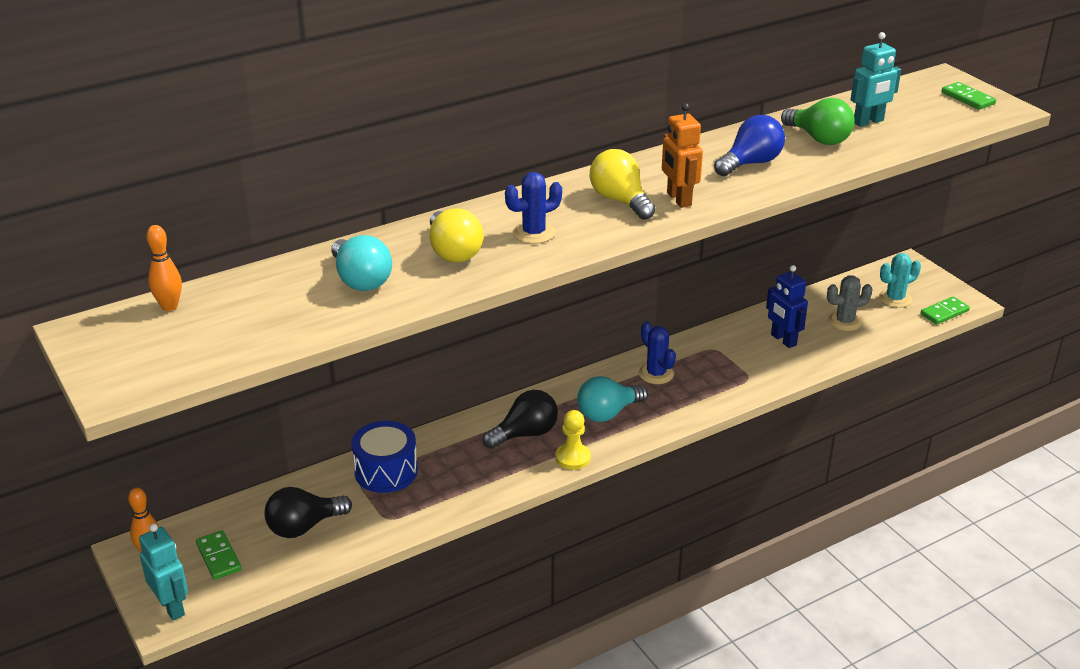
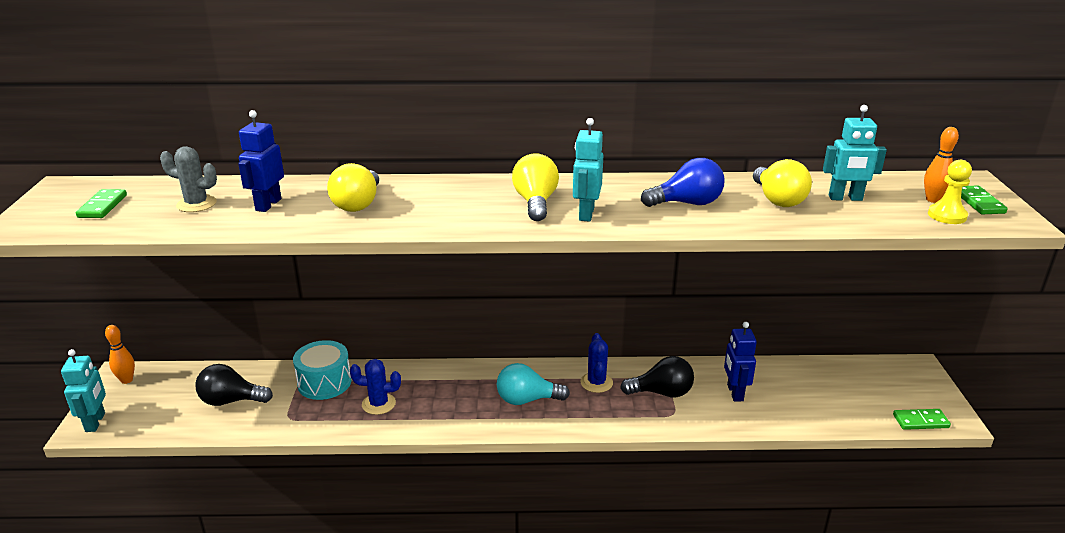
camera: 30 degrees right, 5 degrees down
orange bowling pin [146,225,182,311] -> orange bowling pin moved to [924,127,959,203]
green domino [196,530,242,580] -> green domino moved to [76,189,127,218]
turquoise light bulb [331,235,392,291] -> blue robot [238,110,284,212]
blue drum [351,421,418,493] -> turquoise drum [293,340,351,400]
black light bulb [483,390,558,449] -> black light bulb moved to [620,356,694,397]
blue cactus [505,172,562,244] -> blue cactus moved to [350,359,401,415]
yellow pawn [556,410,591,470] -> yellow pawn moved to [928,160,972,224]
orange robot [662,103,703,208] -> turquoise robot [573,118,603,222]
green light bulb [781,98,855,145] -> yellow light bulb [753,159,812,207]
grey cactus [827,275,872,331] -> grey cactus moved to [160,146,217,212]
turquoise cactus [879,253,921,308] -> none

